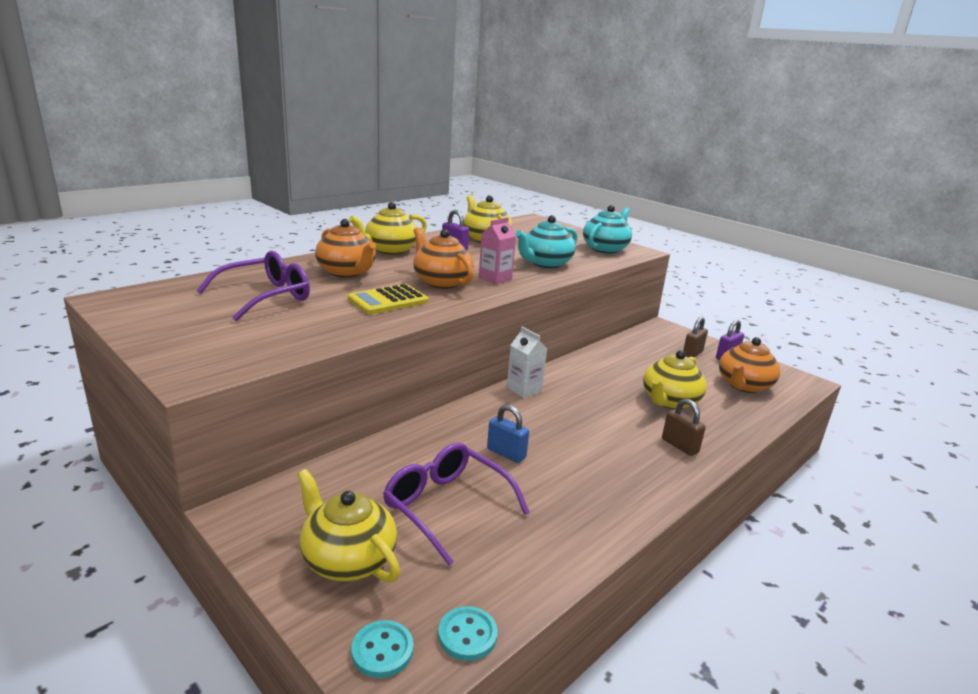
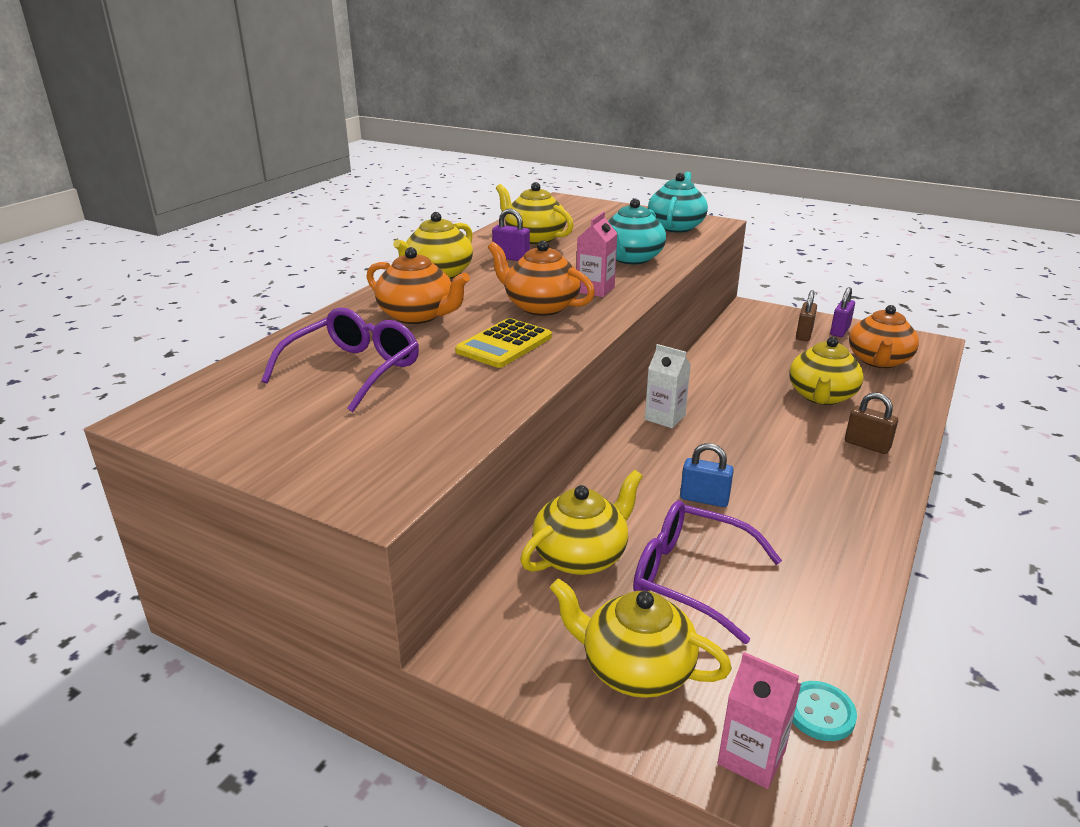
camera: 15 degrees left, 5 degrees up
turquoise button [351,620,413,678] -> pink carton [718,652,801,789]
none -> yellow teapot [520,470,643,575]

